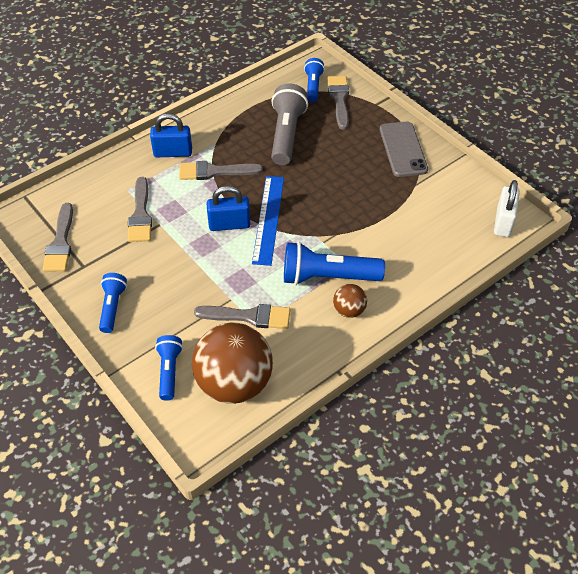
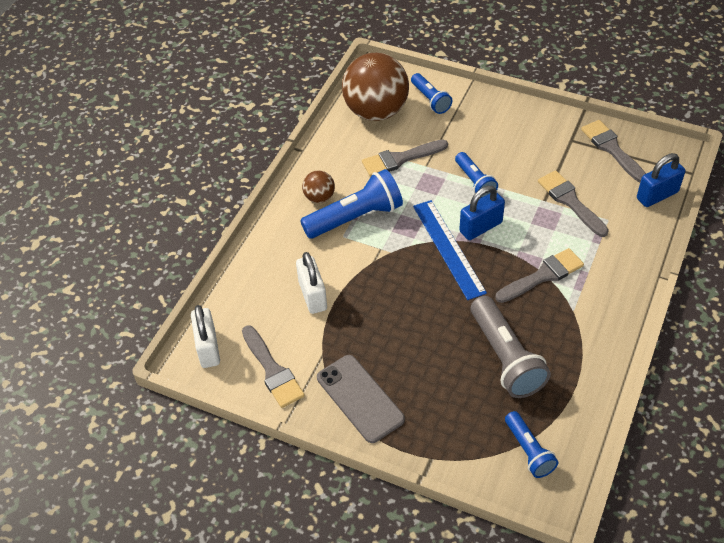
camera: 155 degrees right, 0 degrees up
blue flashlight [99,273,127,333] -> blue flashlight moved to [455,152,498,198]
blue padlock [150,113,192,157] -> blue padlock moved to [637,153,685,207]
grey brush [327,76,349,130] -> grey brush moved to [242,325,305,408]
none -> white padlock [296,252,327,314]

